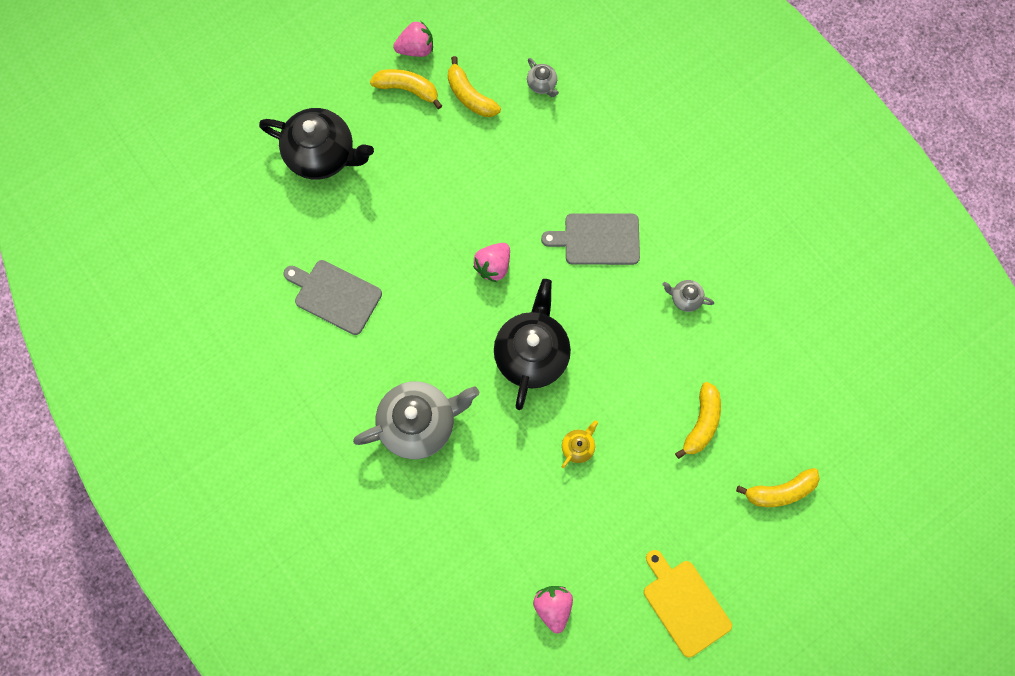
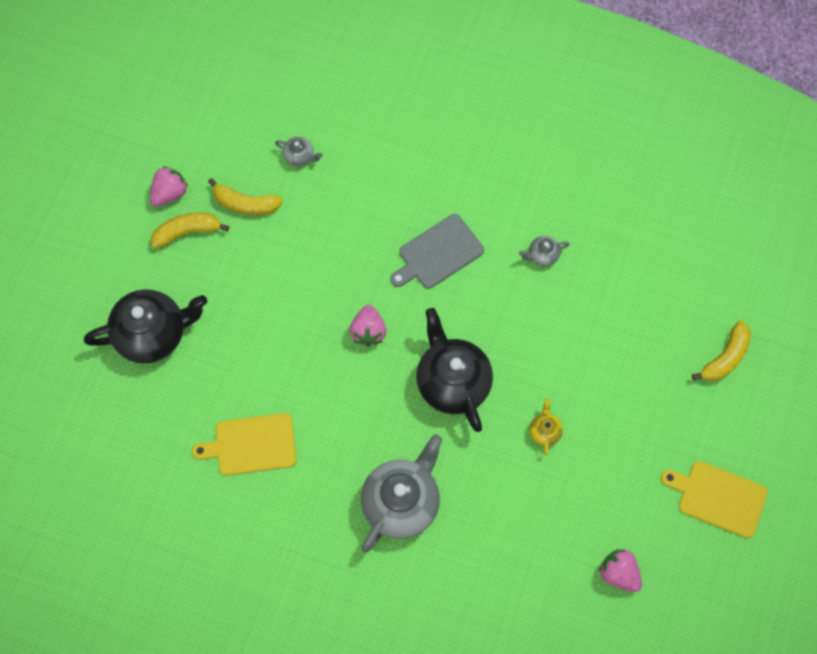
camera: 35 degrees left, 5 degrees down
grey cutting board [284,260,382,335] -> yellow cutting board [192,413,297,476]
yellow banana [675,382,721,459] -> none

